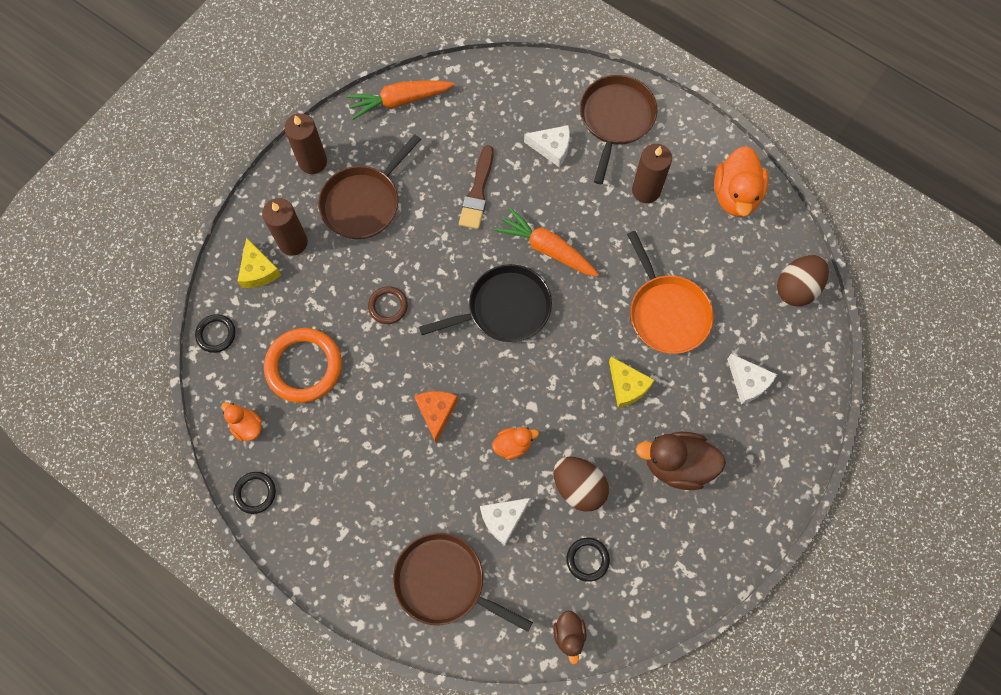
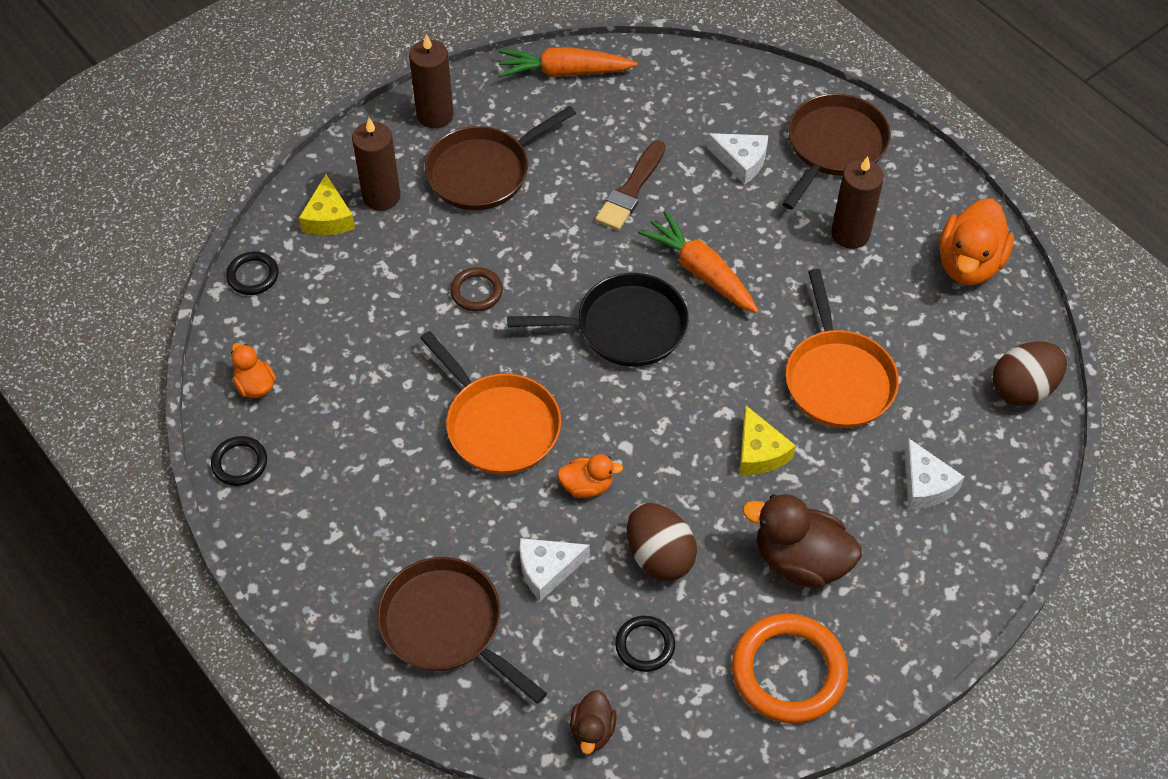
camera: 15 degrees right, 15 degrees down
orange ring [264,328,342,403] -> orange ring moved to [732,614,848,723]
orange cheese [414,391,458,443] -> orange pan [420,331,561,474]

